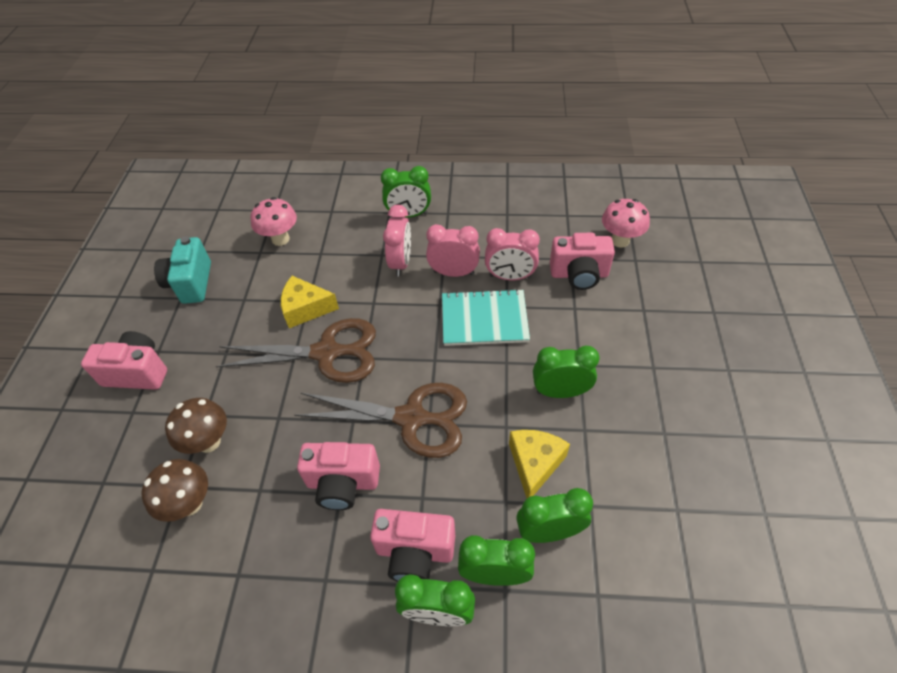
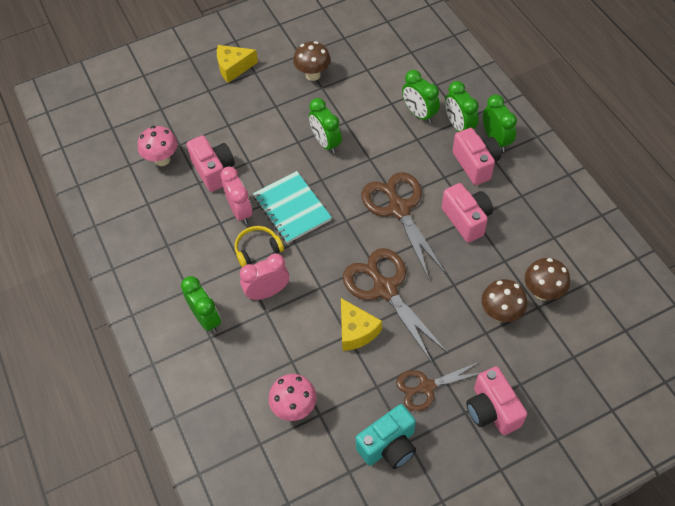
camera: 120 degrees left, 5 degrees up
pink clock [426,224,480,277] -> yellow headphones [235,226,284,267]
yellow cheese [509,430,570,498] -> yellow cheese moved to [217,45,258,83]
none -> brown mushroom [293,41,331,81]
none -> brown scissors [396,361,481,412]

